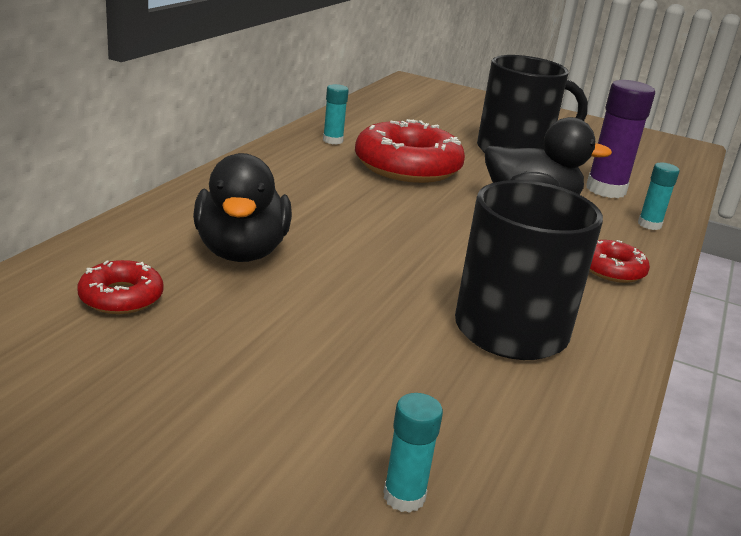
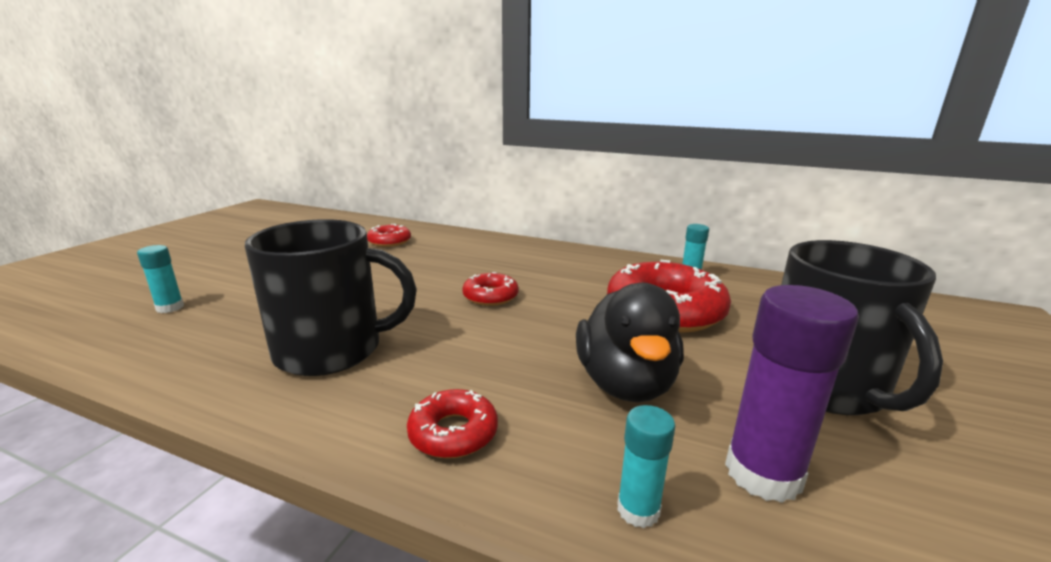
camera: 90 degrees right, 5 degrees down
black duck [193,153,292,262] -> none
none -> red donut [462,272,519,306]

